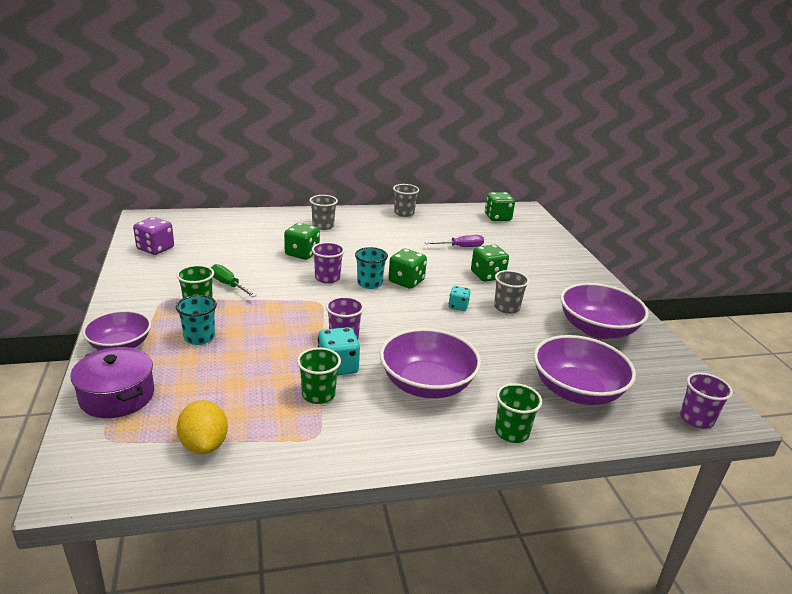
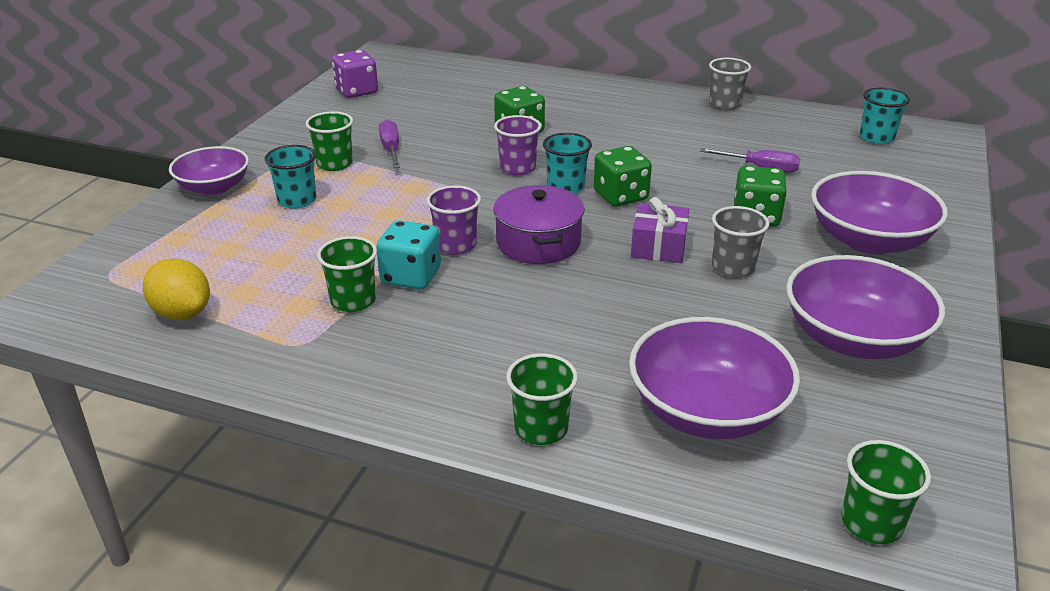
camera: 35 degrees right, 5 degrees up
purple pot [70,347,154,418] -> purple pot moved to [493,185,585,264]
yellow lemon [177,400,228,454] -> yellow lemon turned 60 degrees counterclockwise [143,259,210,320]
green screwdriver [211,264,256,297] -> purple screwdriver [379,119,400,168]
grey cup [309,195,338,230] -> none
purple bowl [380,328,481,398] -> purple bowl moved to [811,171,948,255]
turquoise dice [449,286,471,311] -> purple gift [631,197,689,263]
green dice [485,192,515,221] -> turquoise cup [860,88,910,144]
purple cup [680,372,733,429] -> green cup [841,440,931,544]

